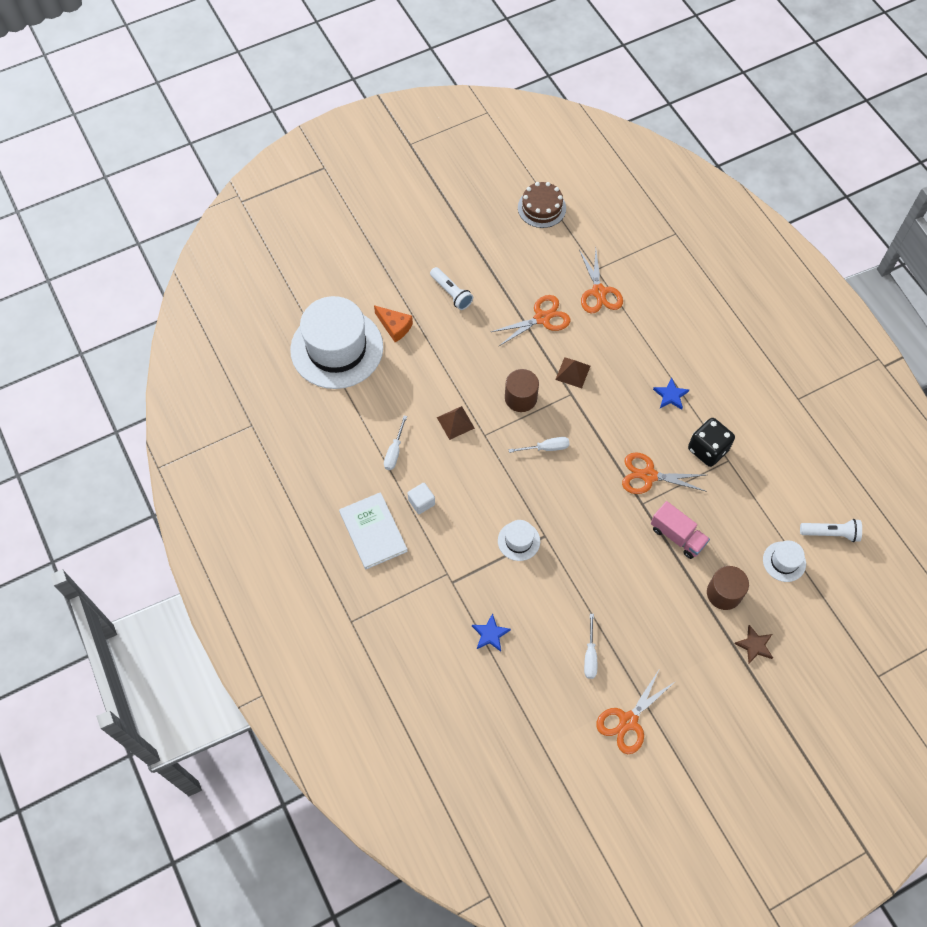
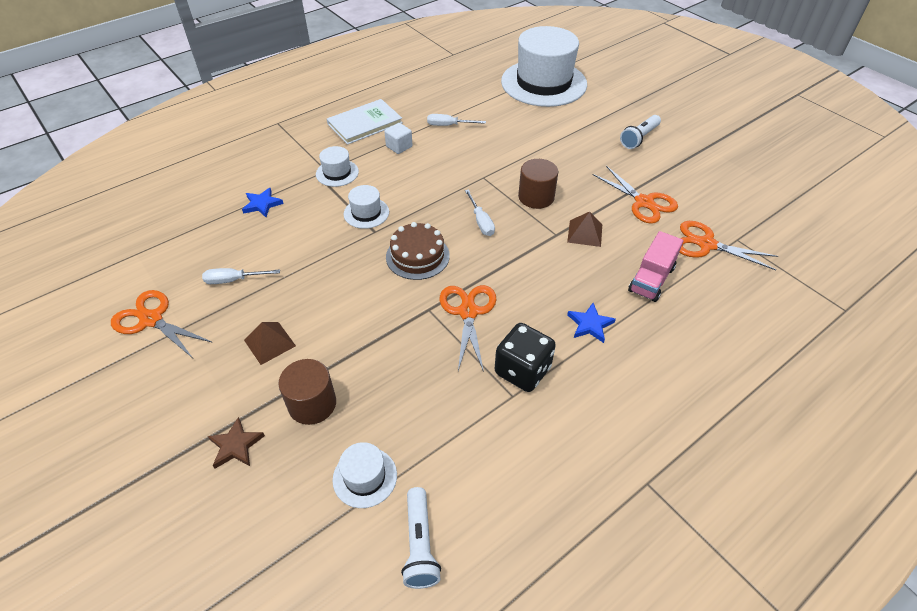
camera: 80 degrees right, 15 degrees down
orange cheese [374,305,413,342] -> none
brown pyramid [437,406,475,440] -> brown pyramid moved to [244,322,296,365]
brown cake [518,182,566,228] -> brown cake moved to [386,222,450,280]
orange scissors [579,249,623,314] -> orange scissors turned 45 degrees clockwise [679,221,778,270]
pink truck [651,501,710,559] -> pink truck moved to [628,231,683,302]
none -> white hat [316,146,359,187]

